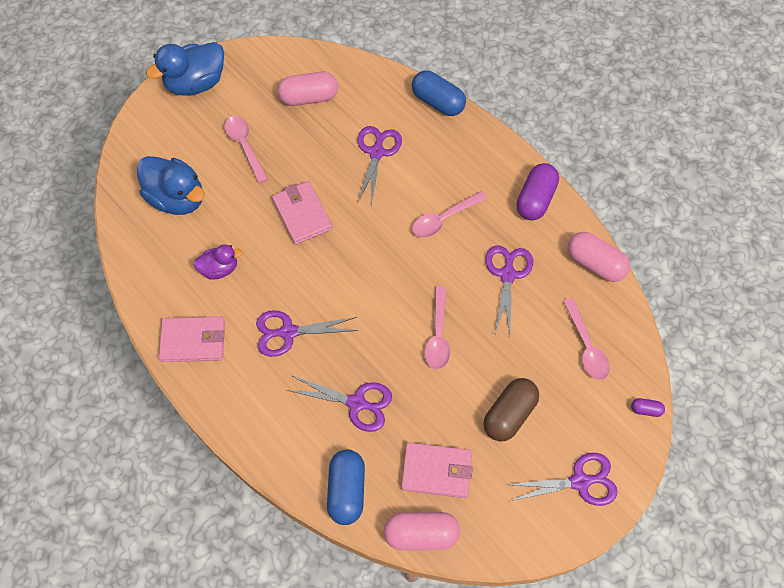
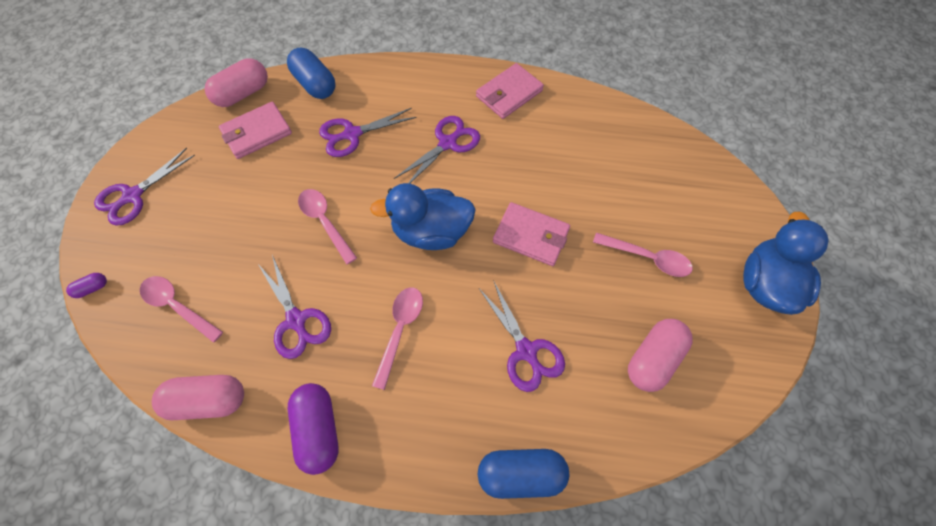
camera: 140 degrees right, 0 degrees up
blue duck [137,156,205,215] -> blue duck moved to [370,183,476,250]
purple duck [193,245,243,280] -> none
brown capsule [483,378,539,442] -> none

